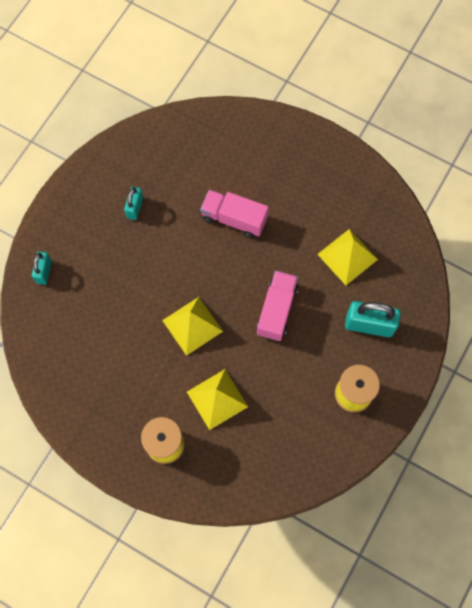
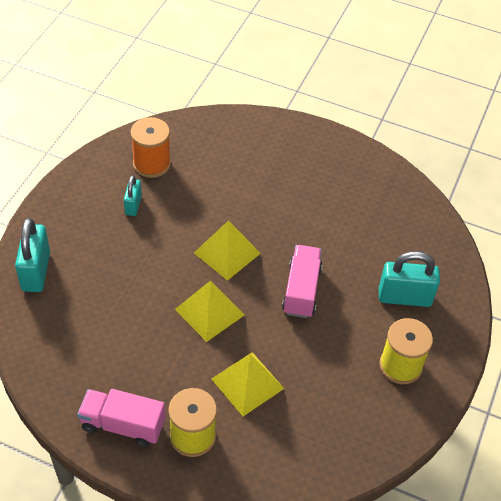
camera: 10 degrees left, 20 degrees down
turquoise padlock [32,252,52,285] -> turquoise padlock [15,218,50,292], size x1.73
pink truck [200,190,269,238] -> pink truck moved to [77,389,165,447]
yellow pyramid [317,229,378,285] -> yellow pyramid moved to [194,220,261,281]
none -> orange spool [130,117,171,178]

